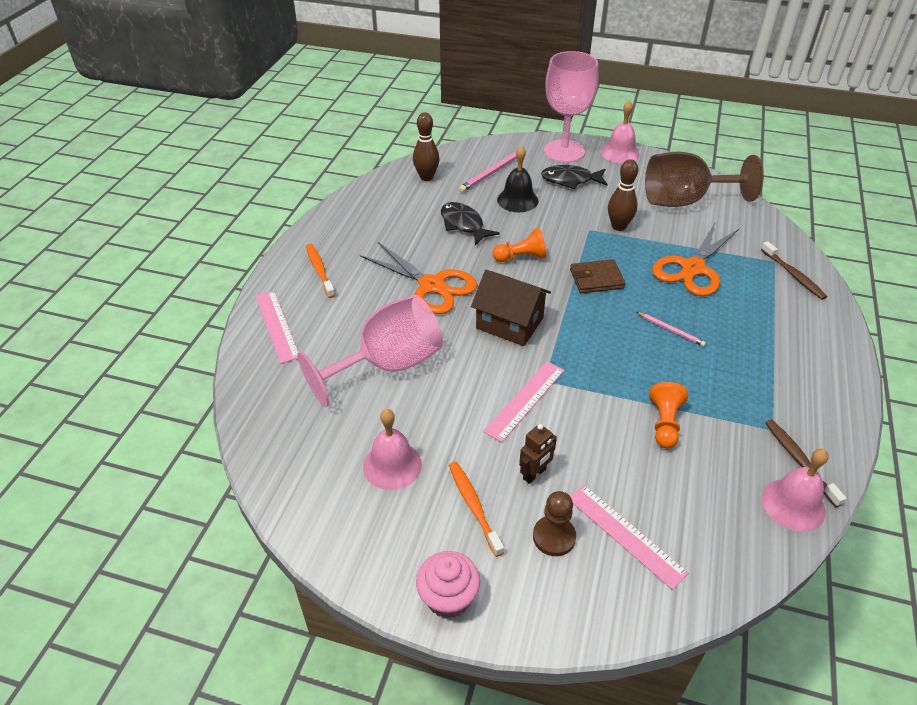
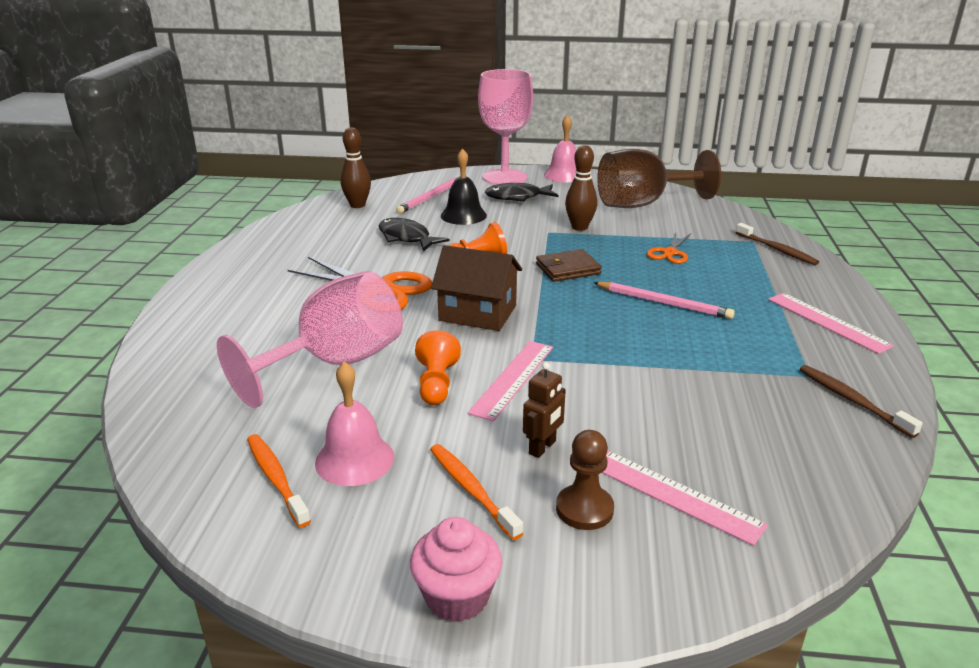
camera: 10 degrees left, 15 degrees down
pink ruler [255,291,299,364] -> pink ruler moved to [768,293,894,354]
orange toothbrush [306,244,335,298] -> orange toothbrush moved to [247,434,311,528]
pink pencil [636,312,706,346] -> pink pencil [593,282,735,319], size x1.63
orange pawn [649,382,688,448] -> orange pawn moved to [415,330,461,405]
orange scissors [652,223,740,296] -> orange scissors [647,233,691,264], size x0.55
pink bell [762,449,829,532] -> none

